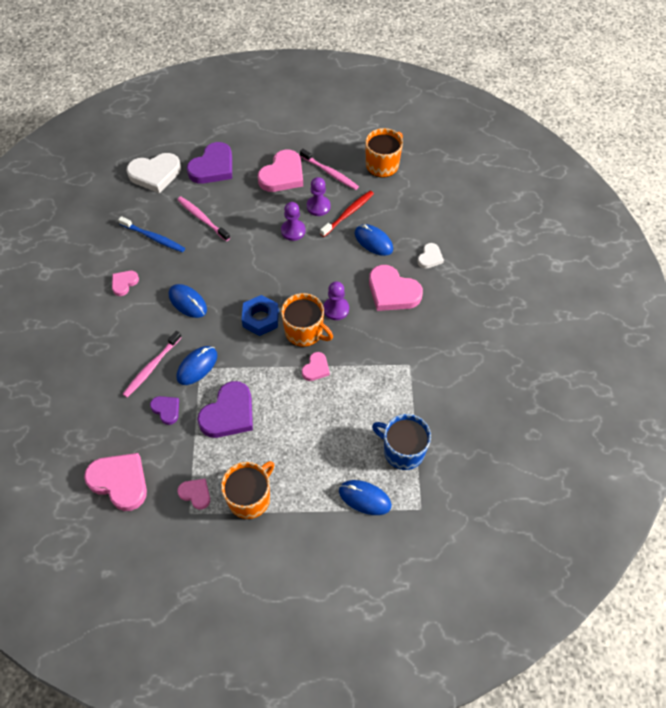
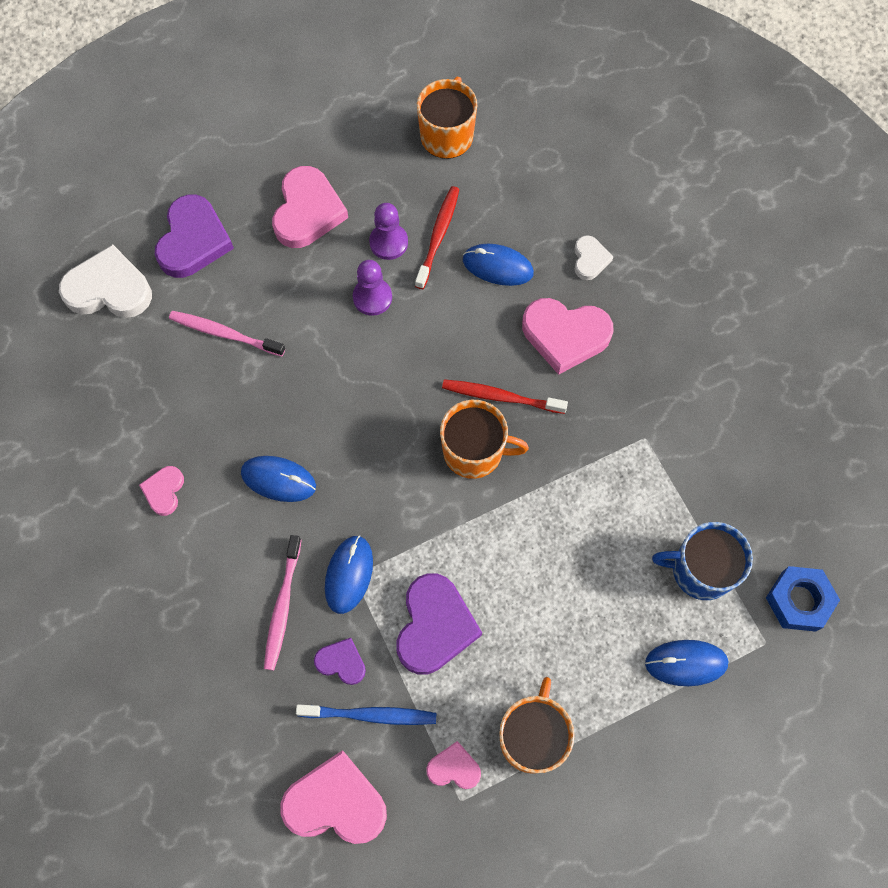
camera: 25 degrees left, 10 degrees up
blue toothbrush [118,216,185,253] -> blue toothbrush moved to [296,704,436,725]
white heart [127,153,181,193] -> white heart turned 135 degrees counterclockwise [59,245,152,318]
blue nut [242,295,279,336] -> blue nut moved to [766,566,840,632]
pink toothbrush [300,149,359,190] -> none
pink heart [302,352,330,381] -> none
purple pawn [323,281,349,320] -> red toothbrush [442,379,568,414]

